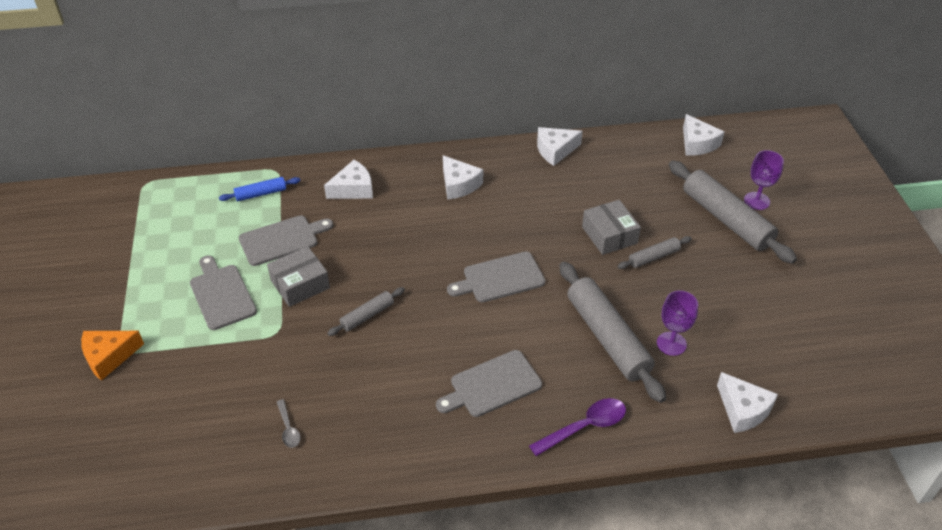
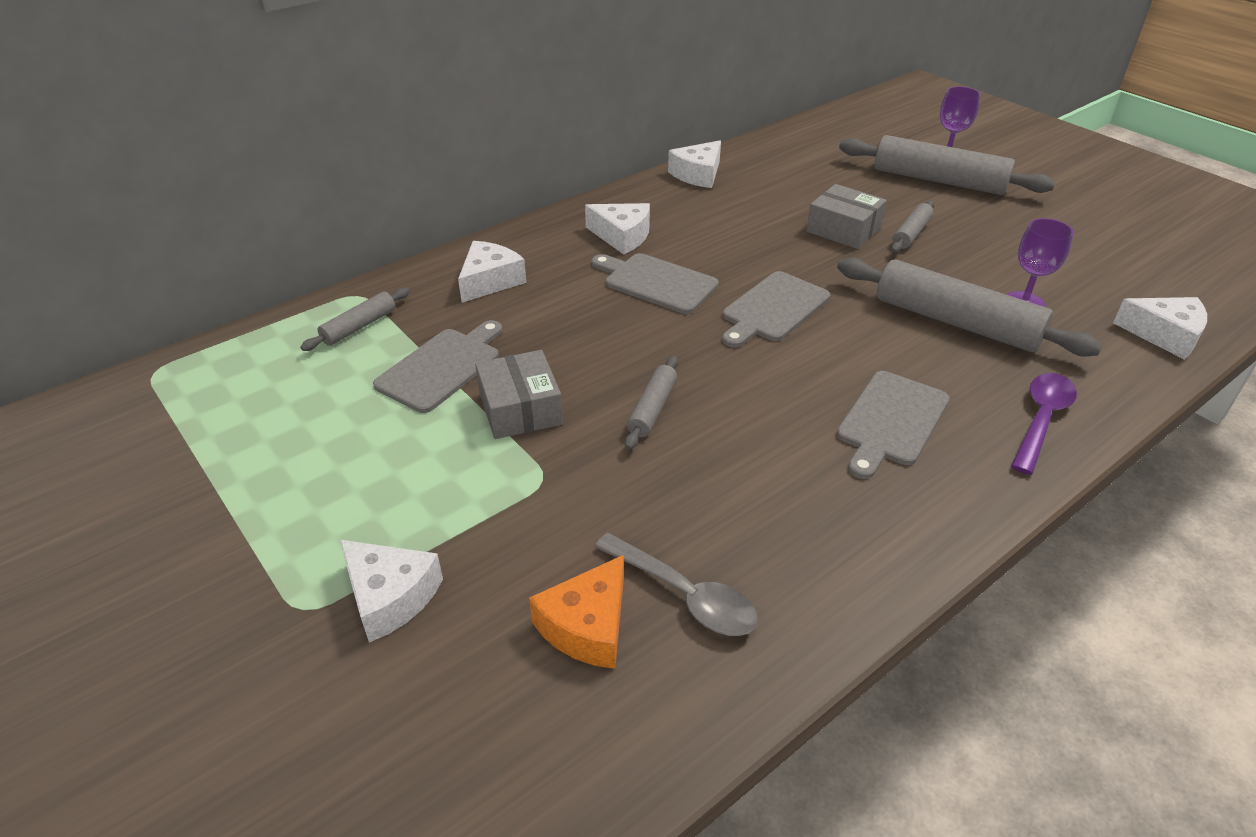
camera: 30 degrees left, 5 degrees down
orange cheese [81,331,144,381] -> orange cheese moved to [529,555,624,669]
grey cutting board [190,256,257,330] -> grey cutting board moved to [592,253,719,314]
blue rolling pin [219,177,301,201] -> grey rolling pin [300,288,410,351]
grey box [267,246,330,307] -> grey box turned 45 degrees counterclockwise [475,350,563,439]
grey spoon [277,399,301,448] -> grey spoon [595,533,758,636], size x1.75
white cheese [683,114,725,155] -> white cheese moved to [339,539,443,642]

